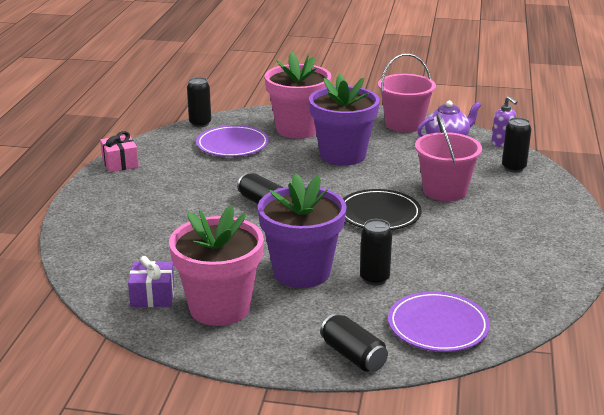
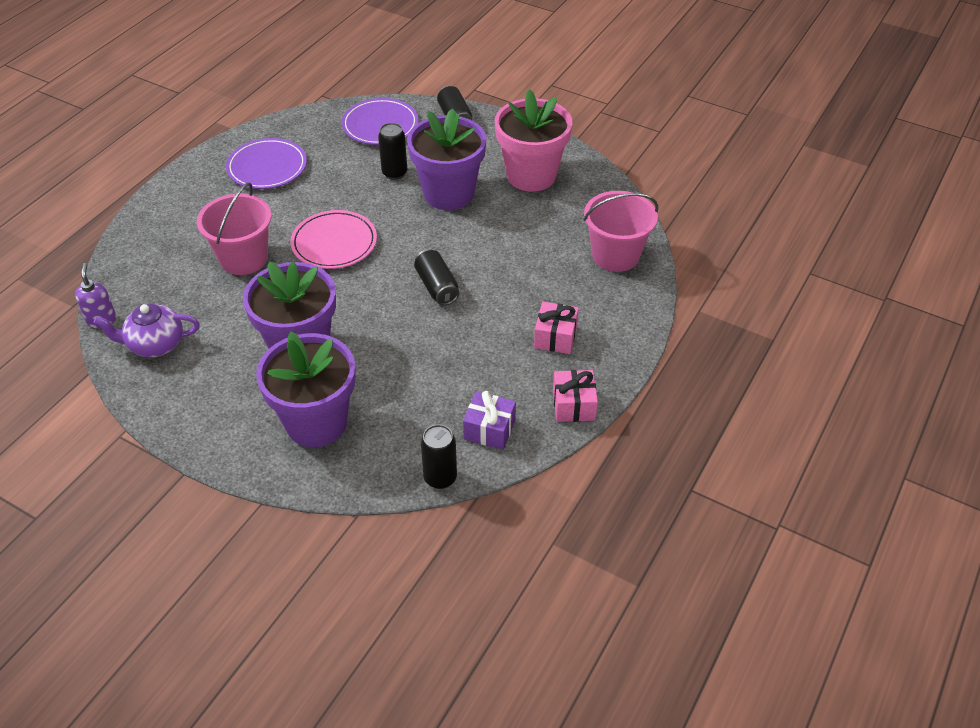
camera: 160 degrees left, 20 degrees up
purple gift [128,256,175,307] -> purple gift moved to [463,391,516,450]
purple plate [196,125,269,157] -> purple plate moved to [226,138,307,189]
pink flower pot [265,52,331,139] -> purple flower pot [256,331,356,447]
black plate [343,189,422,230] -> pink plate [290,210,377,269]
pink bucket [378,54,436,132] -> pink bucket moved to [583,191,659,272]
black can [502,117,531,173] -> none
none -> pink gift [534,302,579,354]

